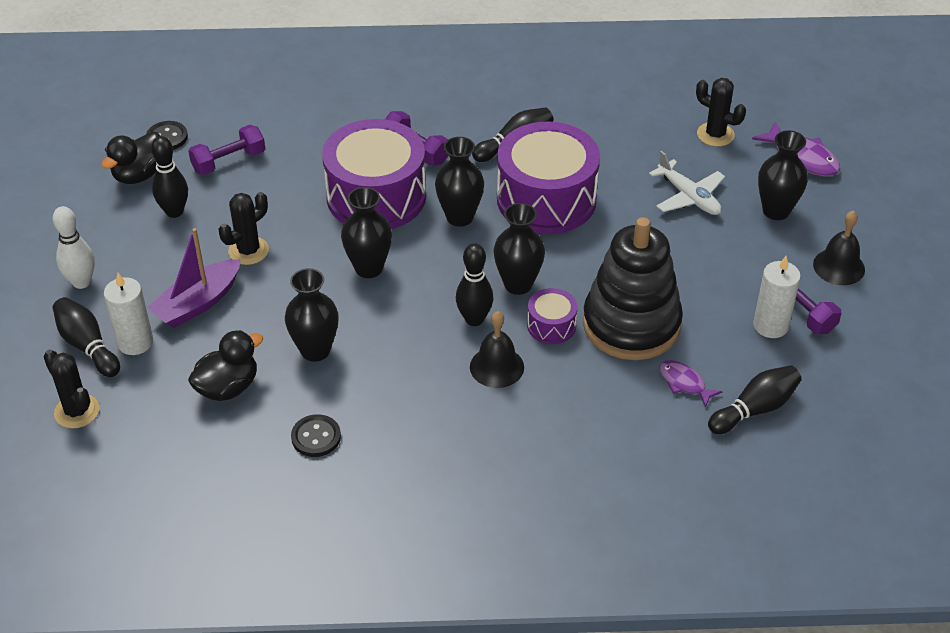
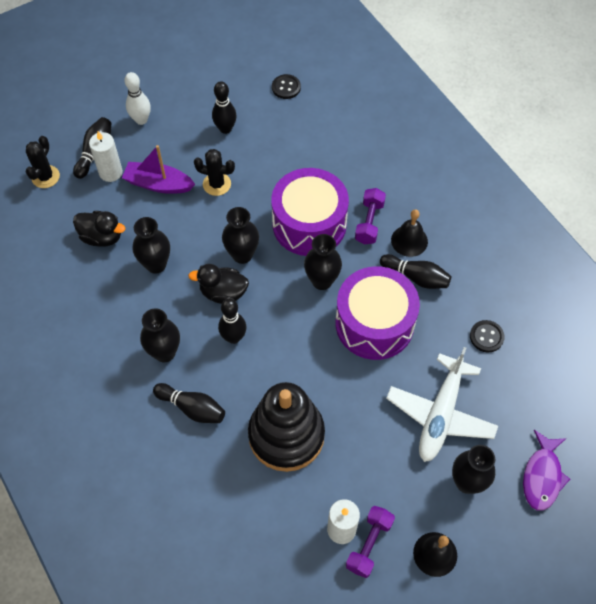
camera: 60 degrees right, 15 degrees up
black duck [102,132,160,184] -> black duck moved to [188,264,249,304]
purple dumbbell [188,125,265,175] -> none
black button [291,414,341,457] -> black button moved to [470,320,504,352]
black bell [470,311,524,388] -> black bell moved to [391,210,428,257]
black vase [494,203,545,295] -> black vase moved to [140,309,180,362]
purple drum [527,288,578,344] -> none
white plane [649,151,725,215] -> white plane [386,347,498,462], size x1.60
purple fish [659,360,723,408] -> none
black cactus [696,78,746,147] -> none
black bowling pin [708,365,802,434] -> black bowling pin moved to [153,383,225,423]

